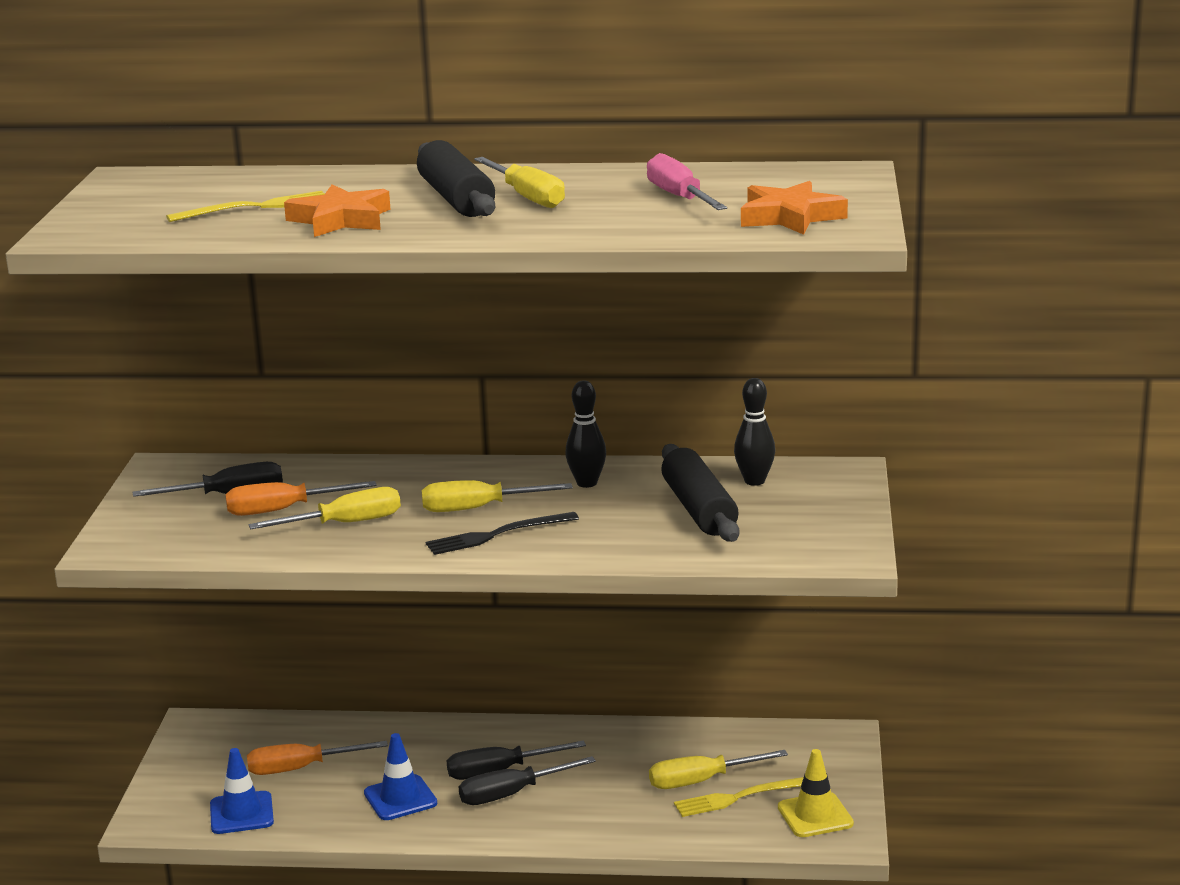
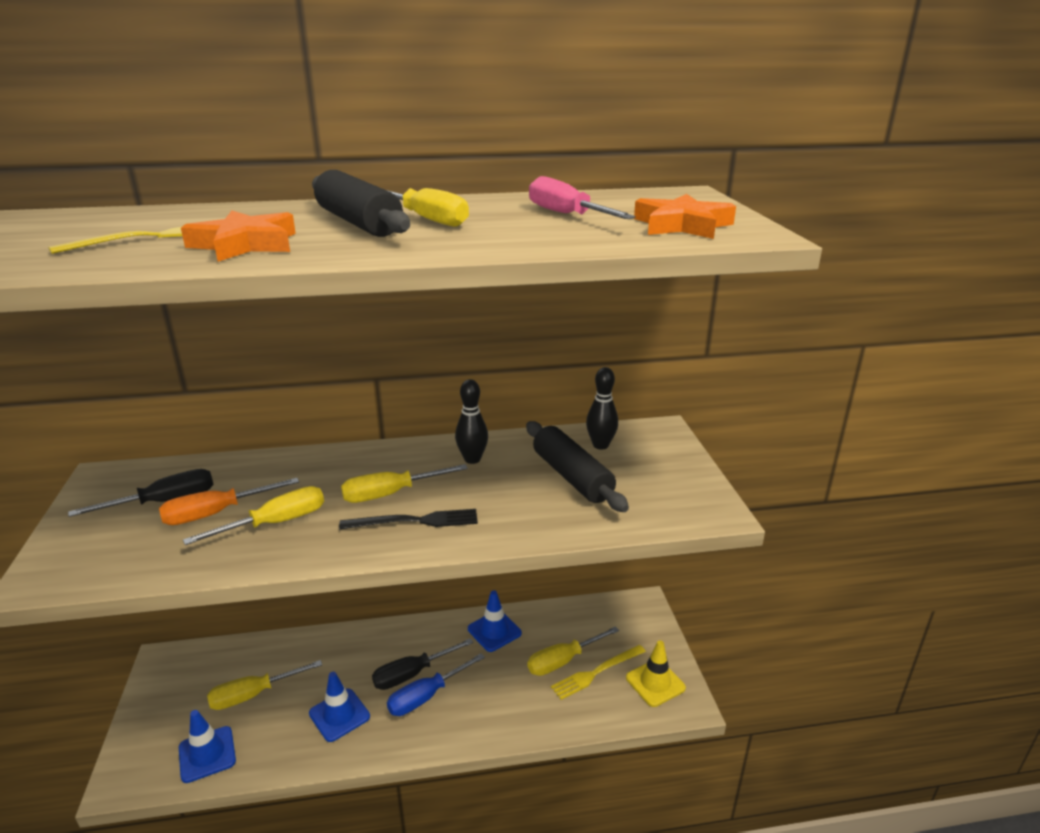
camera: 15 degrees left, 5 degrees up
orange screwdriver [247,741,388,775] -> yellow screwdriver [207,660,322,710]
black fork [426,512,579,555] -> black fork turned 150 degrees counterclockwise [339,509,478,529]
black screwdriver [459,756,596,805] -> blue screwdriver [387,653,485,716]
none -> blue traffic cone [468,590,522,652]

